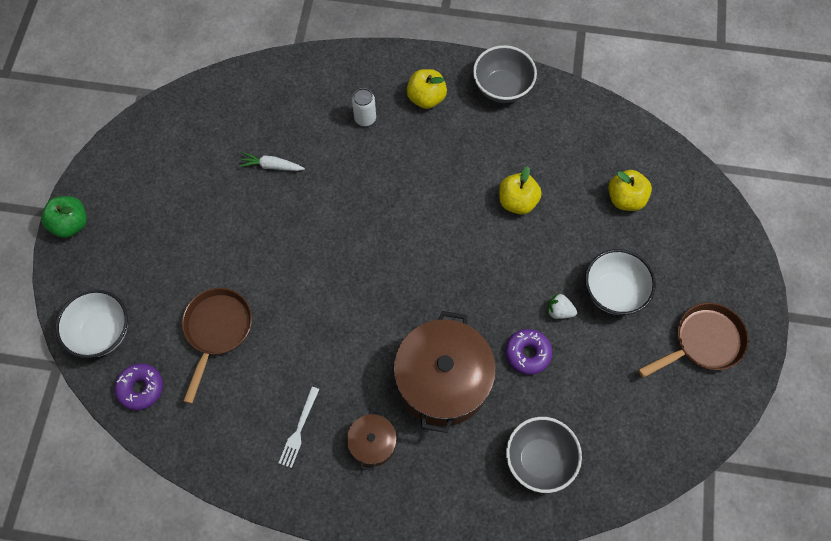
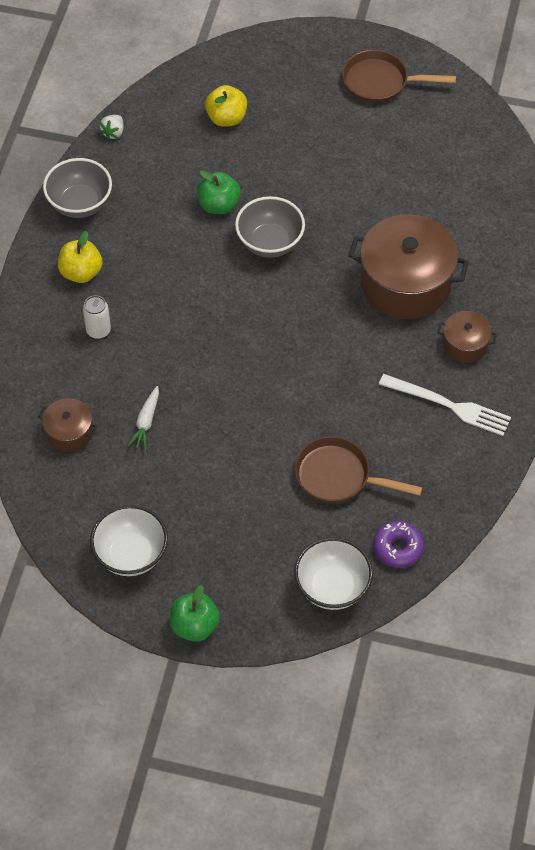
camera: 85 degrees left, 10 degrees down
white fork [279,387,319,468] -> white fork [379,374,511,436], size x1.63
yellow apple [499,166,542,215] -> green apple [197,170,241,214]
purple donut [505,329,552,375] -> none
grey bowl [506,417,582,493] -> grey bowl moved to [235,196,305,258]
white strawberry [548,293,577,319] -> white strawberry moved to [99,115,123,140]
white bowl [585,249,656,315] -> white bowl moved to [90,505,168,576]
brown pan [638,303,749,378] -> brown pan turned 60 degrees counterclockwise [342,50,456,103]
none -> brown pot [38,398,97,452]

